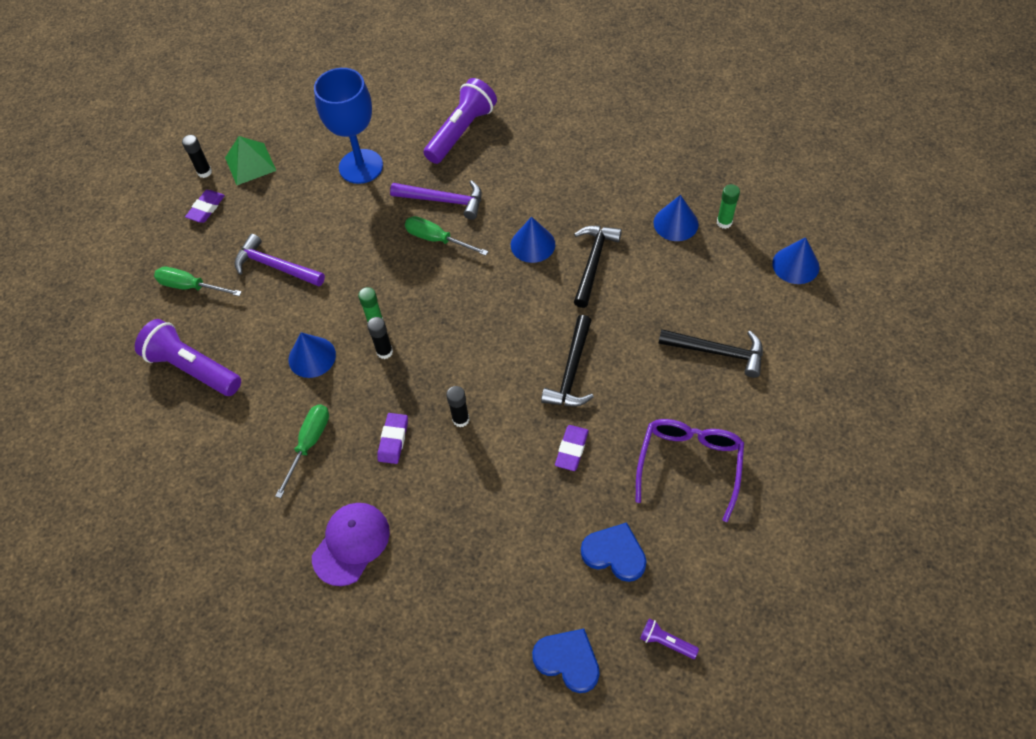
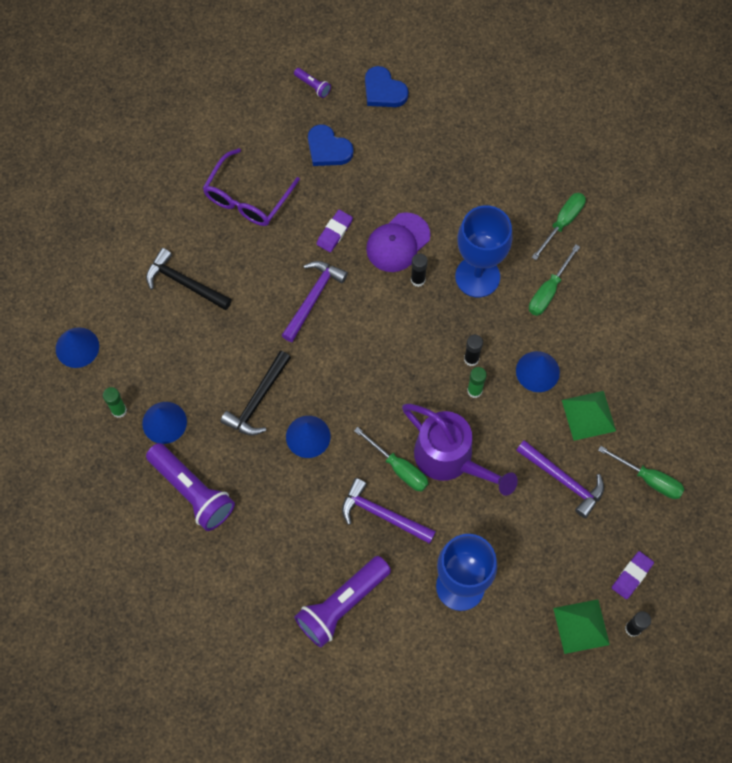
camera: 170 degrees left, 10 degrees up
purple flashlight [135,319,241,396] -> purple flashlight moved to [146,443,235,531]
purple cap [312,503,390,586] -> purple cap moved to [366,212,430,272]
purple eraser [378,413,408,464] -> blue goblet [455,205,512,297]
black hammer [541,315,594,406] -> purple hammer [281,261,348,342]
none -> purple watering can [402,404,518,496]
none -> green screwdriver [532,193,586,260]
none -> green pyramid [562,391,616,441]

